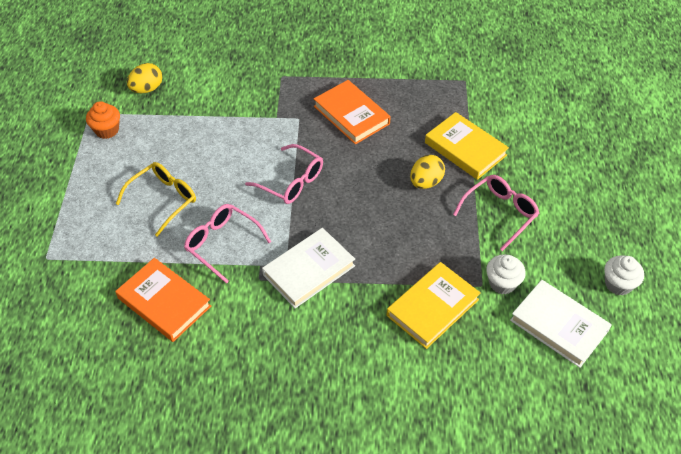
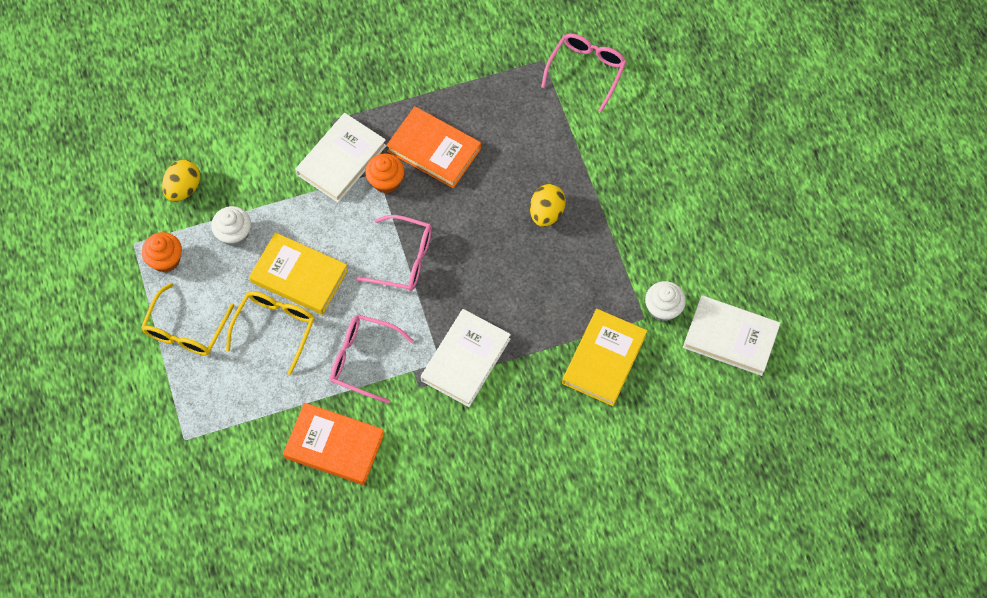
camera: 20 degrees left, 15 degrees up
yellow book [425,112,509,180] -> yellow book moved to [249,232,348,315]
pink glasses [453,175,539,251] -> pink glasses moved to [541,33,626,112]
white cupcake [604,255,644,296] -> white cupcake moved to [211,206,251,246]
none -> yellow glasses [141,283,235,355]
none -> white book [296,113,386,203]
none -> orange cupcake [365,153,405,193]

